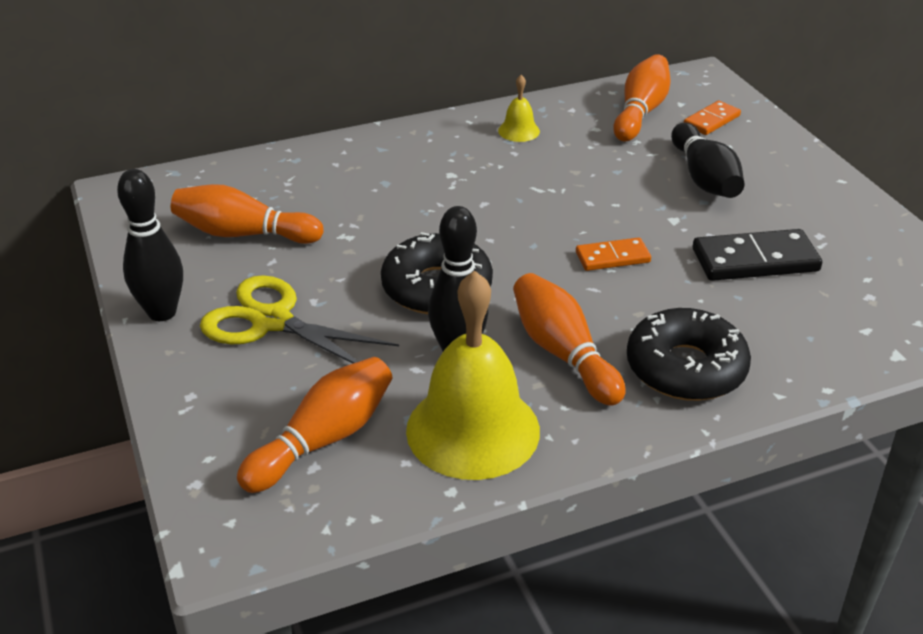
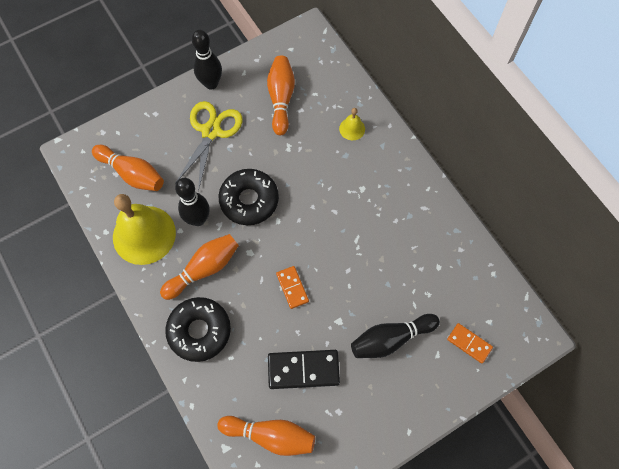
camera: 80 degrees right, 30 degrees up
yellow bell [498,75,540,142] -> yellow bell moved to [339,108,365,140]
orange bowling pin [613,54,670,141] -> orange bowling pin moved to [217,416,315,456]
black domino [693,229,822,281] -> black domino turned 75 degrees counterclockwise [268,350,340,389]

